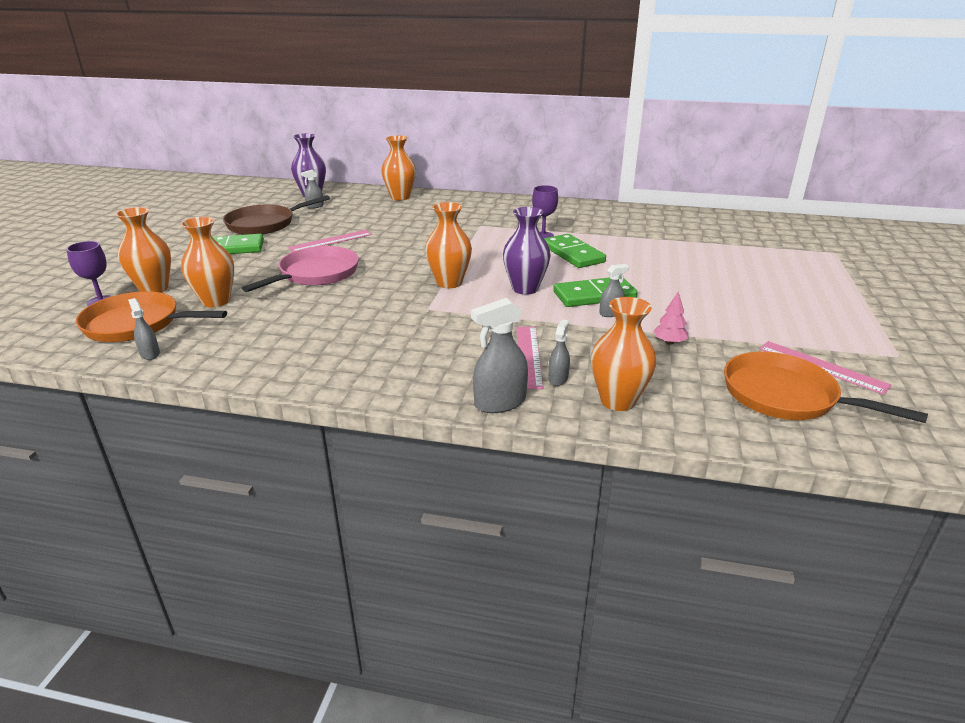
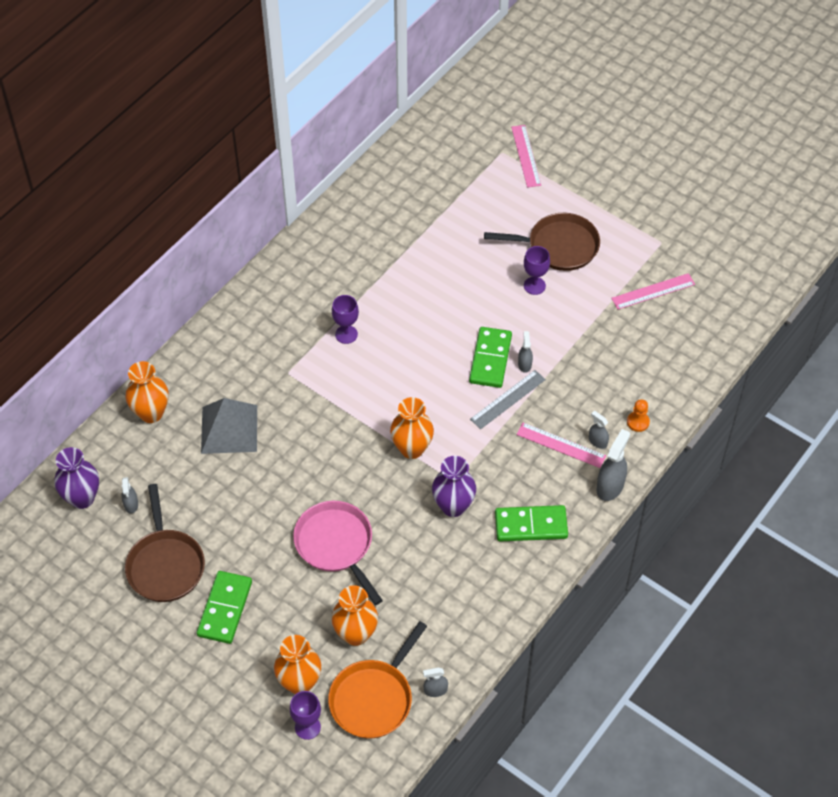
camera: 65 degrees left, 25 degrees up
pink ruler [288,230,372,252] -> pink ruler moved to [511,125,541,188]
grey spray bottle [471,298,528,413] -> grey spray bottle turned 150 degrees counterclockwise [597,429,630,501]
purple vase [503,207,550,295] -> purple vase moved to [432,456,476,517]
green domino [544,234,606,268] -> green domino moved to [495,505,568,542]
orange vase [591,297,656,411] -> orange pawn [627,399,650,432]
pink tree [653,292,688,344] -> none
orange pan [724,352,928,423] -> none
none -> grey pyramid [201,398,257,454]
none -> grey ruler [470,370,546,429]
none -> brown pan [484,213,600,271]
none -> purple goblet [524,246,550,295]

